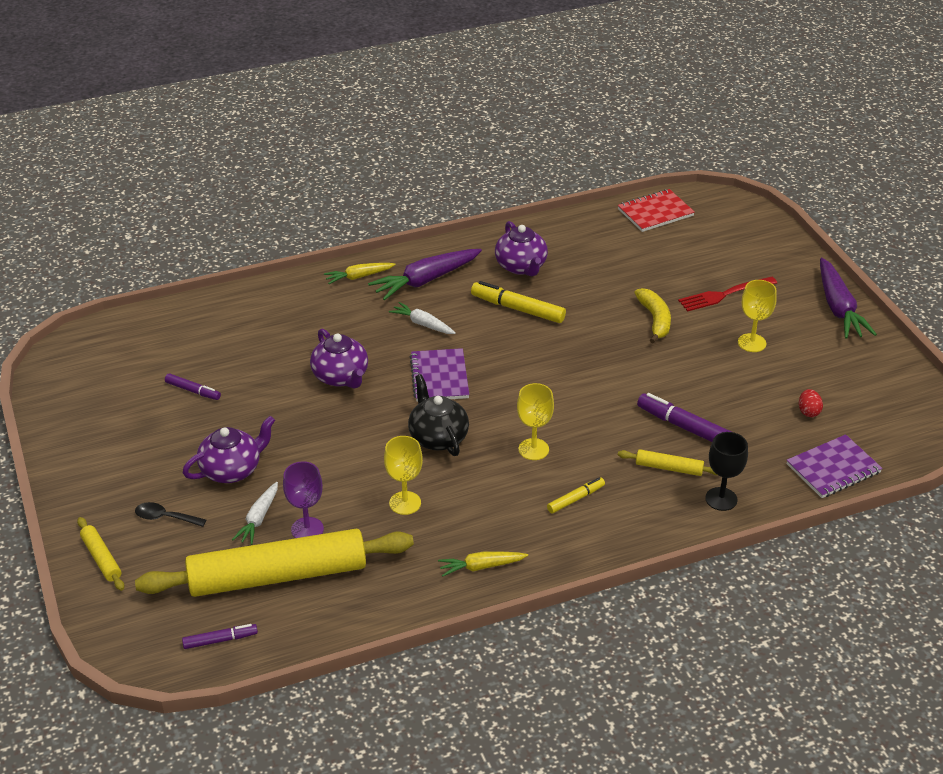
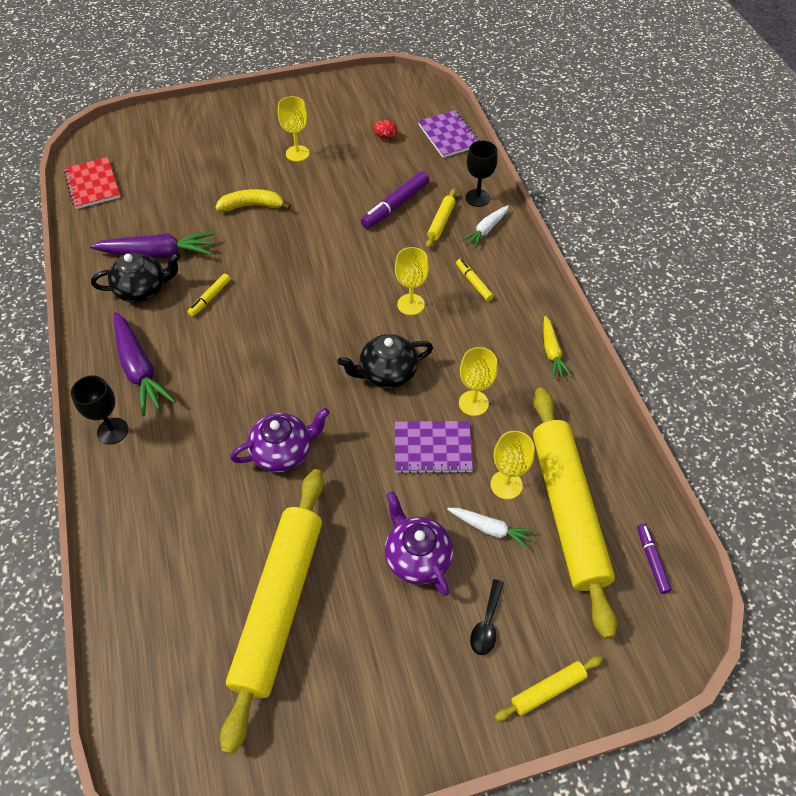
camera: 85 degrees left, 15 degrees up
purple marker [165,373,221,400] -> yellow rolling pin [220,469,324,755]
purple goblet [283,461,324,538] -> yellow goblet [490,431,535,499]
yellow carrot [324,263,396,284] -> black goblet [71,376,128,445]
white carrot [389,302,456,334] -> white carrot moved to [462,205,509,248]
purple notebook [410,348,469,401] -> purple notebook moved to [395,421,473,474]
yellow marker [471,281,566,323] -> yellow marker [187,274,230,317], size x0.59
purple teapot [495,221,548,276] -> black teapot [91,252,181,303]
red fork [678,277,777,312] -> none
purple carrot [820,258,877,339] -> purple carrot moved to [90,232,214,259]

